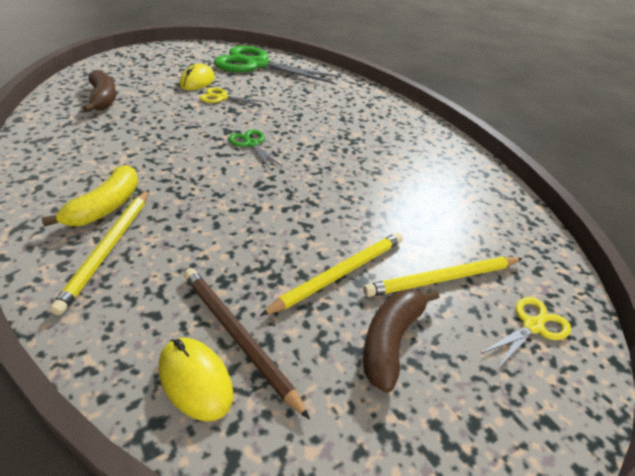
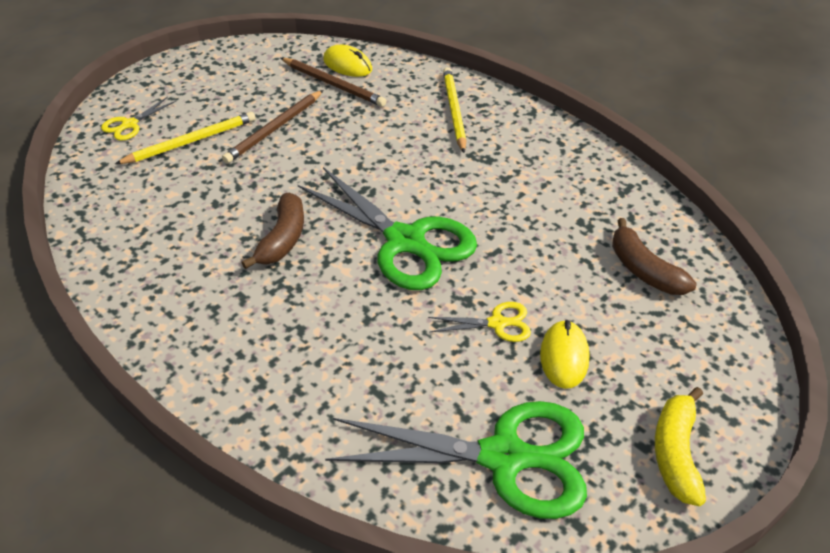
camera: 170 degrees right, 5 degrees up
yellow banana [41,165,138,227] -> yellow banana moved to [655,387,706,506]
green scissors [228,130,283,169] -> green scissors [298,167,477,290], size x2.23
yellow pencil [260,232,403,316] -> brown pencil [222,90,323,164]
brown banana [363,290,440,392] -> brown banana moved to [242,193,304,269]

